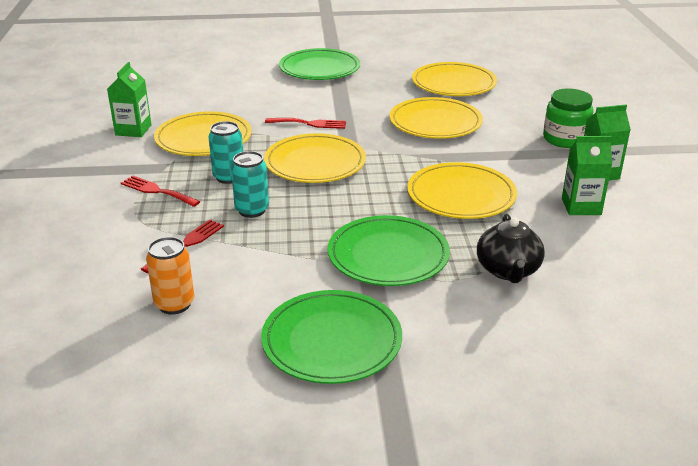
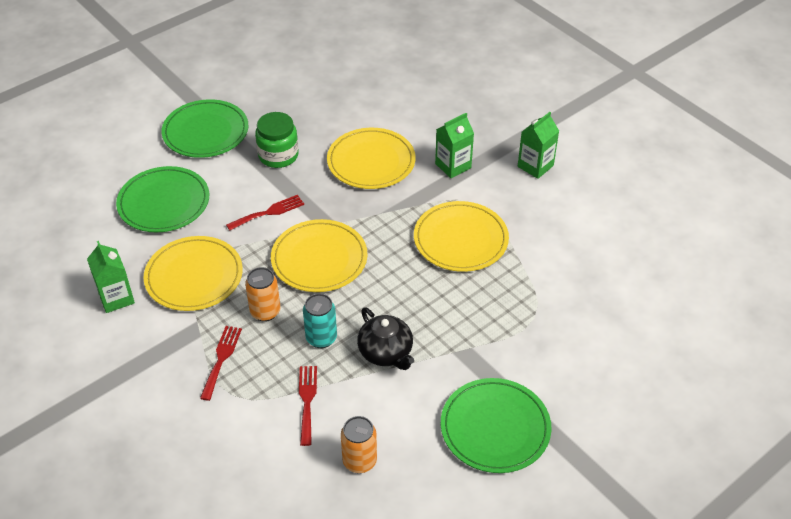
camera: 35 degrees left, 15 degrees up
red fork [121,176,200,207] -> red fork turned 105 degrees clockwise [200,326,242,401]
turquoise can [209,121,243,184] -> orange can [245,267,281,322]
green plate [328,215,450,286] -> green plate moved to [116,166,209,233]
yellow plate [412,62,497,96] -> none
black teapot [477,214,545,283] -> black teapot moved to [357,307,414,370]
green jar [543,88,594,148] -> green jar moved to [255,112,299,168]
green carton [562,136,612,215] -> green carton moved to [435,113,474,178]

